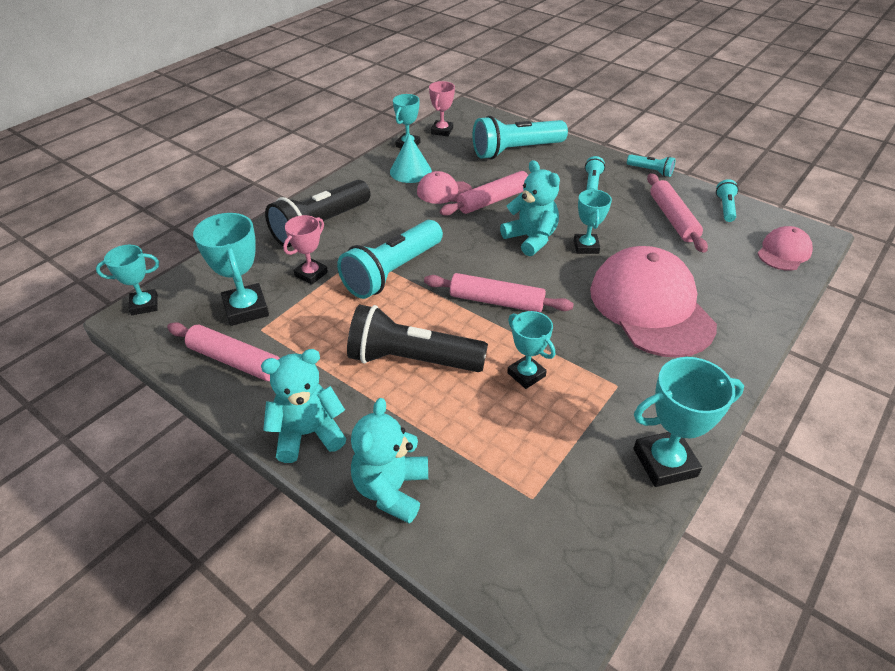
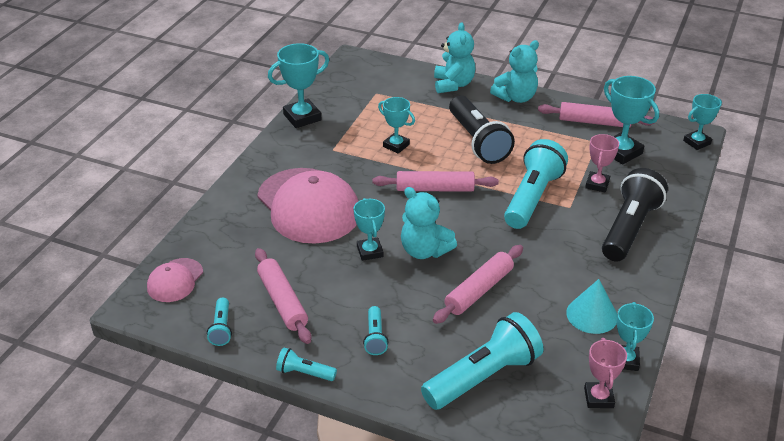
camera: 165 degrees right, 5 degrees down
black flashlight [347,304,488,372] -> black flashlight turned 75 degrees clockwise [449,95,515,164]
pink cap [417,171,473,204] -> none

